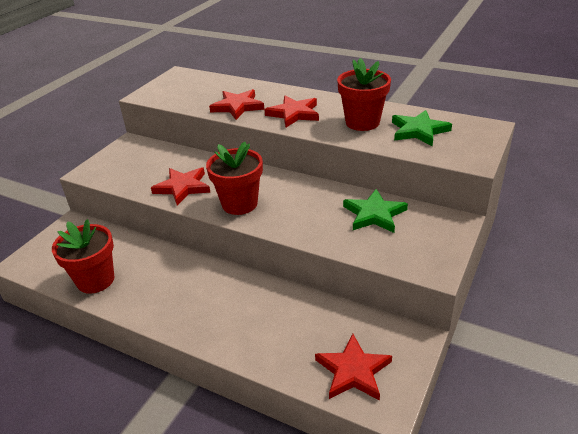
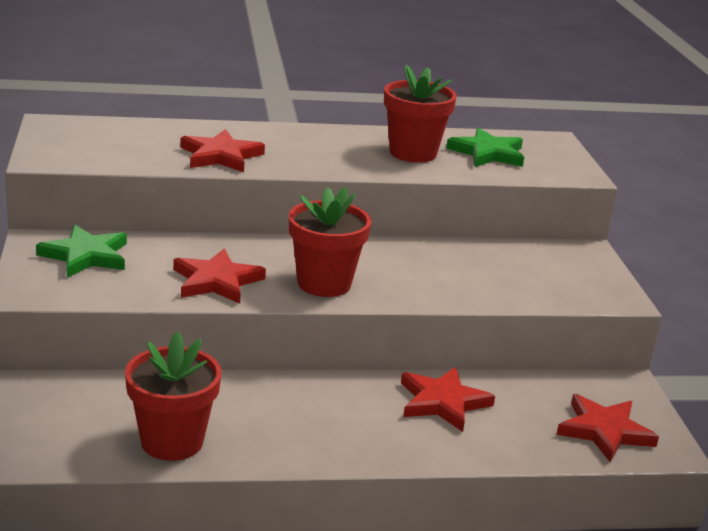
camera: 40 degrees left, 10 degrees down
red star [264,96,319,127] -> red star moved to [401,367,495,432]
green star [343,189,408,233] -> green star moved to [36,225,127,278]

